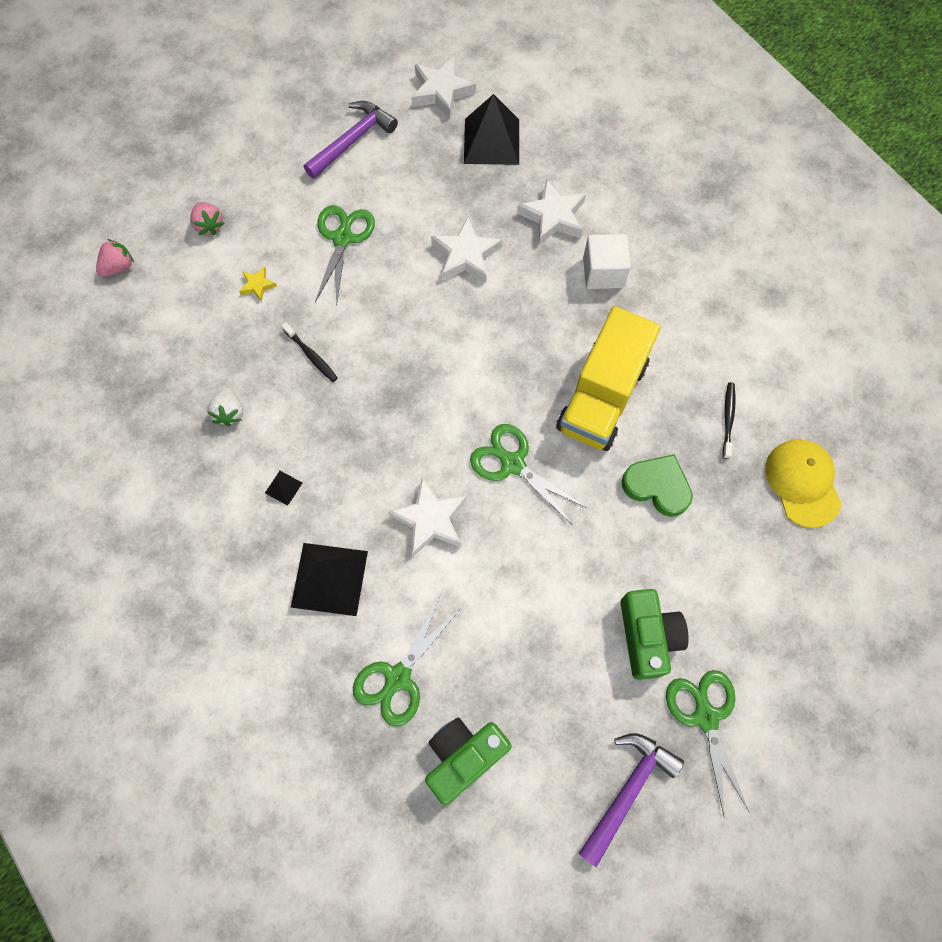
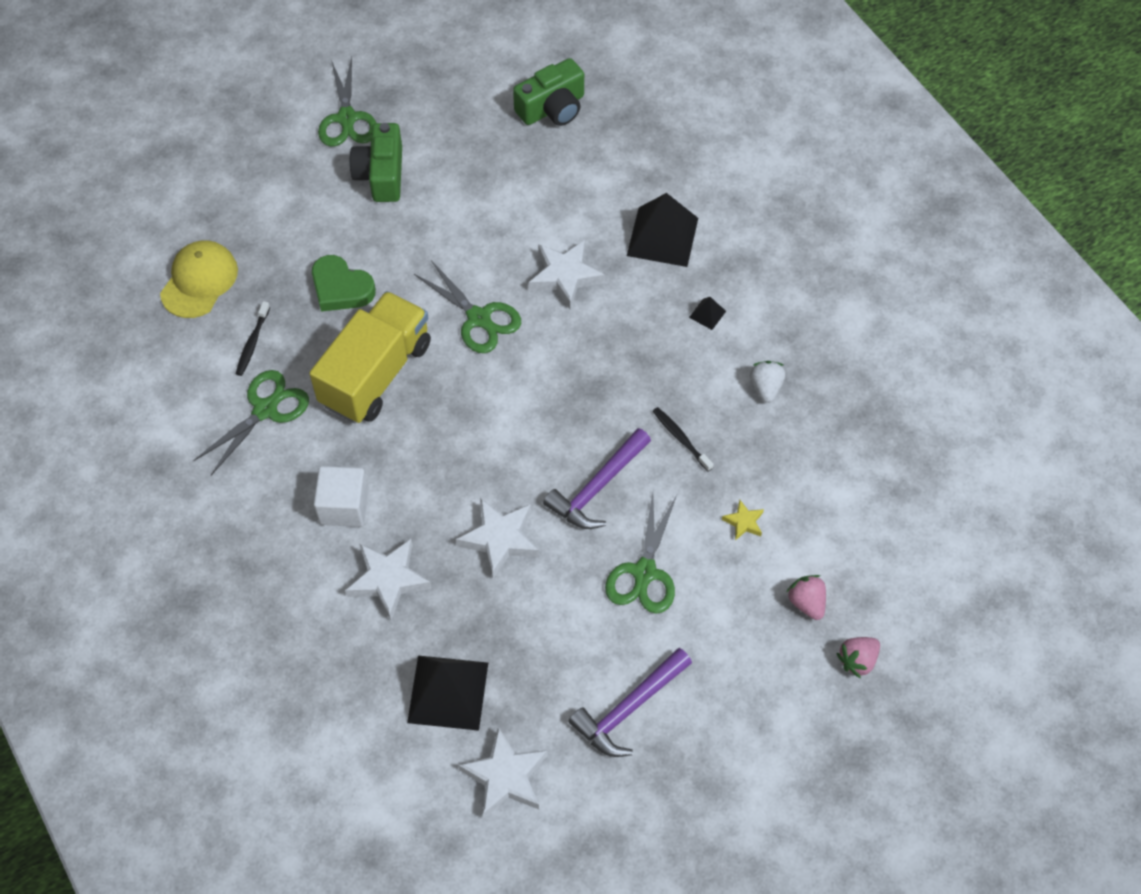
camera: 175 degrees left, 10 degrees down
pink strawberry [96,239,134,277] -> pink strawberry moved to [836,637,880,678]
green scissors [353,595,461,727] -> green scissors moved to [193,370,309,475]
purple hammer [578,733,684,867] -> purple hammer moved to [543,428,651,529]
yellow cap [765,439,842,528] -> yellow cap turned 150 degrees counterclockwise [160,240,238,318]

